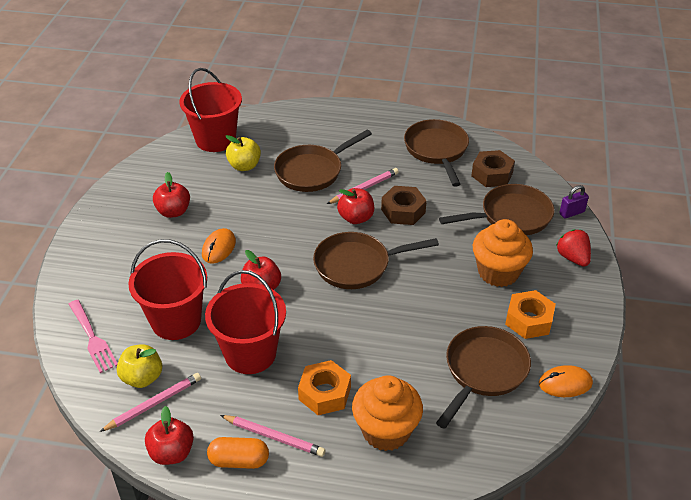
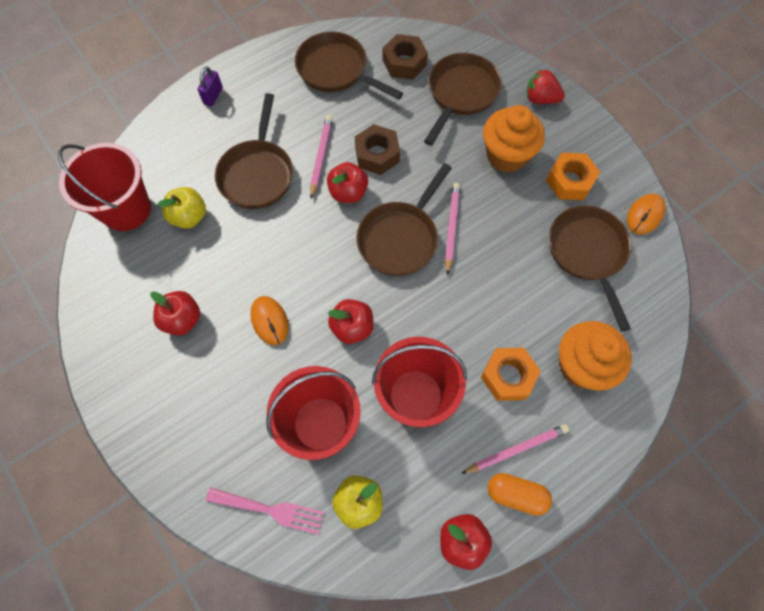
camera: 45 degrees left, 25 degrees up
pink pencil [100,373,201,432] -> pink pencil moved to [445,183,460,275]
orange capsule [207,437,269,469] -> orange capsule turned 60 degrees clockwise [488,473,552,516]
purple padlock [559,185,589,219] -> purple padlock moved to [197,66,223,106]

